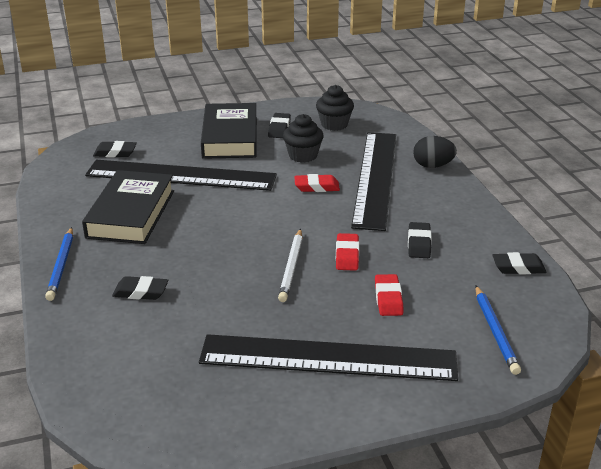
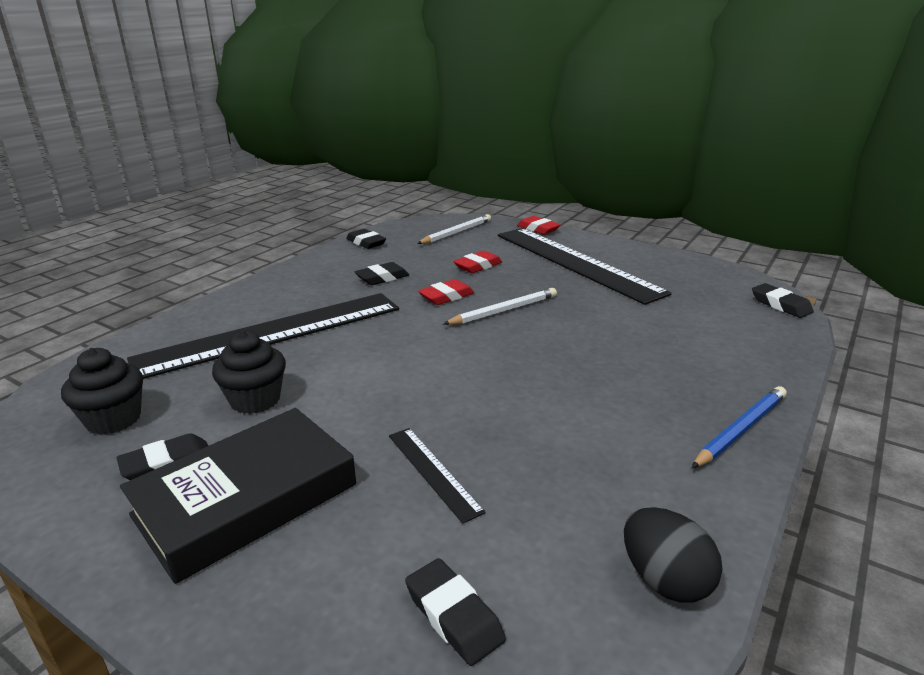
camera: 130 degrees left, 5 degrees down
black book [82,170,174,244] -> none
black ruler [85,160,277,191] -> black ruler [389,428,486,524], size x0.42
black eraser [112,276,168,300] -> black eraser moved to [752,283,814,318]
red eraser [294,174,340,192] -> red eraser moved to [517,216,561,235]
black egg [413,136,457,168] -> black egg moved to [624,507,722,603]
blue pencil [475,286,521,375] -> white pencil [417,214,491,244]

